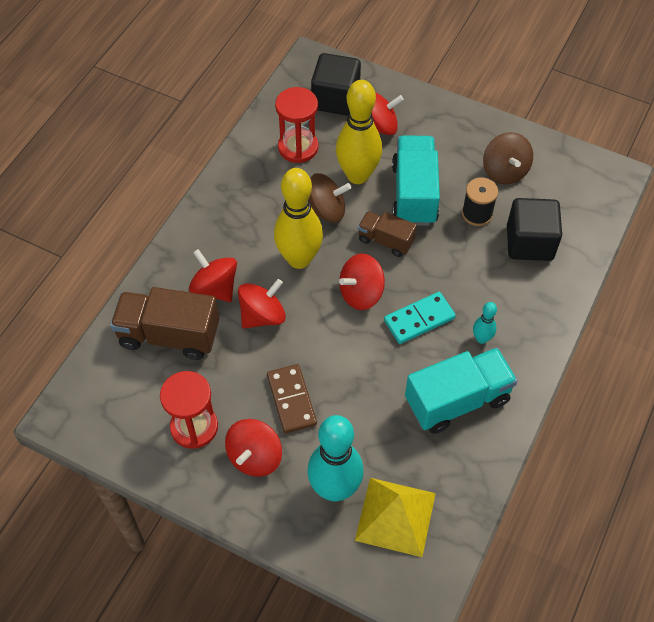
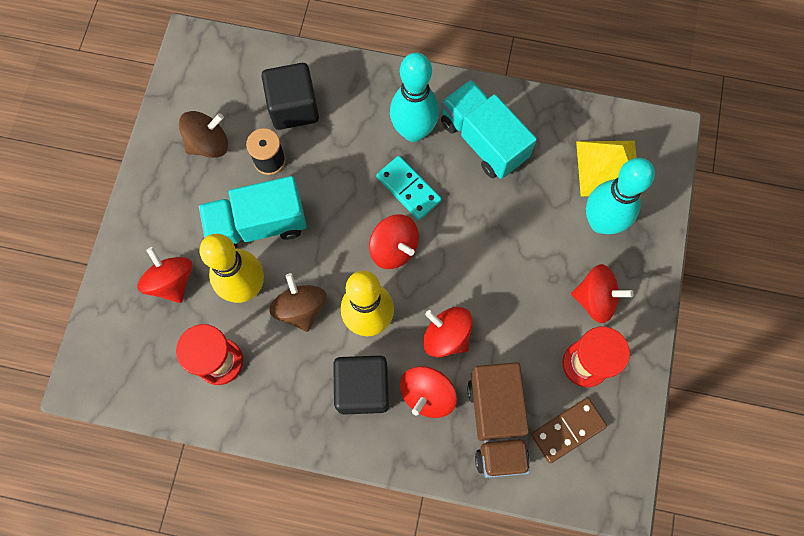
camera: 105 degrees left, 15 degrees up
brown domino [267,364,317,434] -> brown domino moved to [531,398,607,463]
black cube [311,53,361,116] -> black cube moved to [333,355,389,415]
brown truck [358,211,417,257] -> none
turquoise bowling pin [473,302,497,344] -> turquoise bowling pin [390,52,439,142], size x2.17

